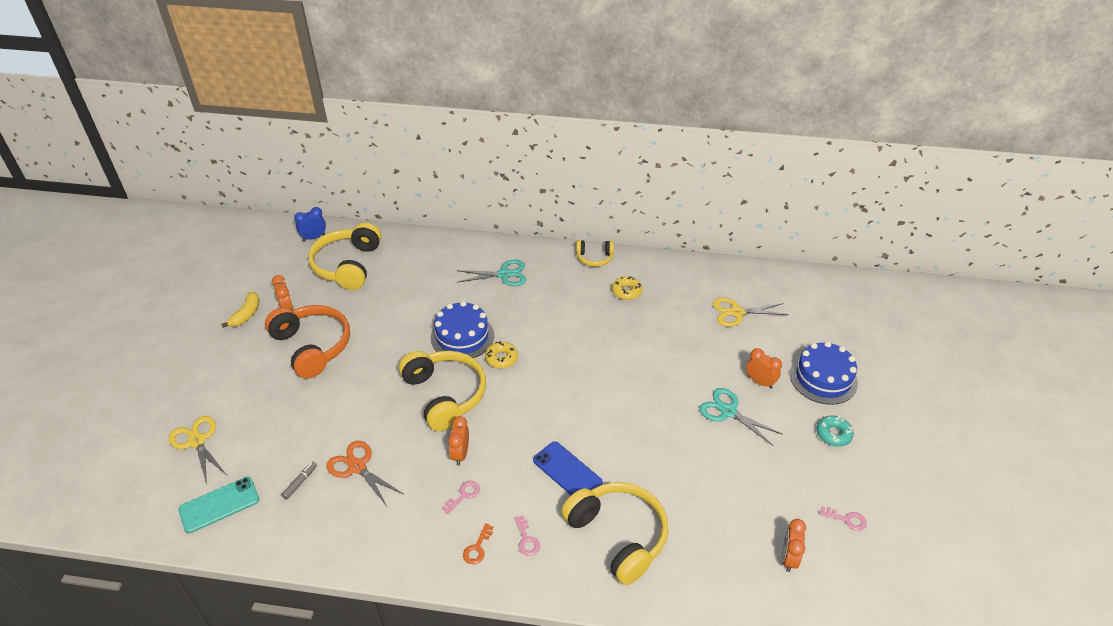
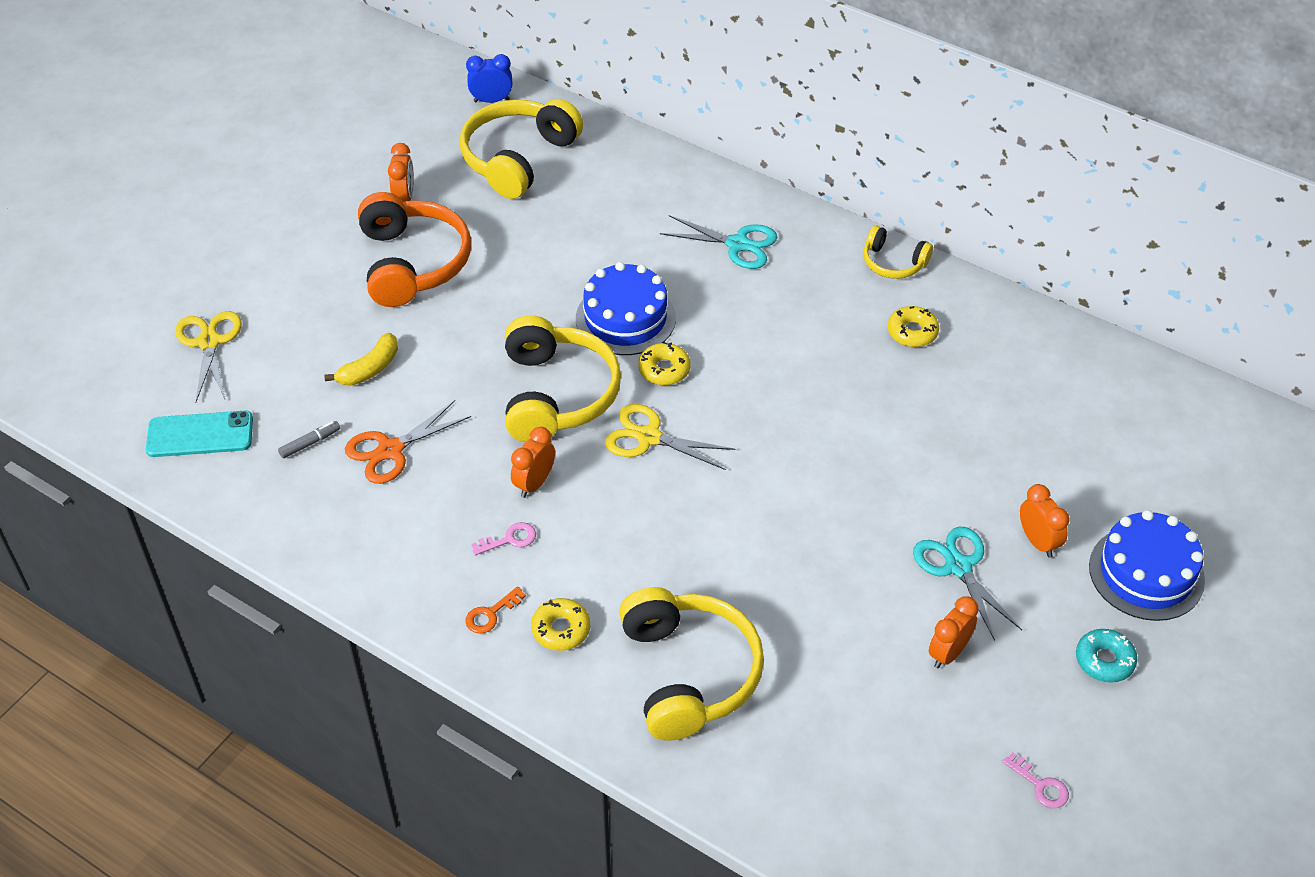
camera: 25 degrees right, 5 degrees up
yellow banana [221,292,259,328] -> yellow banana moved to [324,333,398,386]
orange scissors [326,441,403,506] -> orange scissors turned 105 degrees counterclockwise [345,400,471,484]
pink key [514,515,540,556] -> yellow donut [531,598,590,651]
blue phone [533,441,603,495] -> none
yellow scissors [712,298,789,327] -> yellow scissors moved to [605,404,736,470]
orange clock [782,519,806,572] -> orange clock moved to [929,596,979,668]

